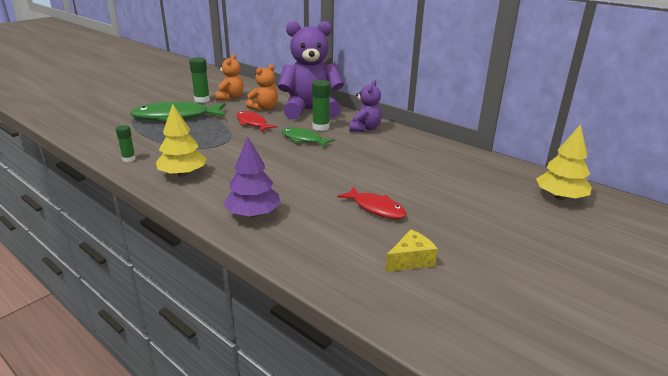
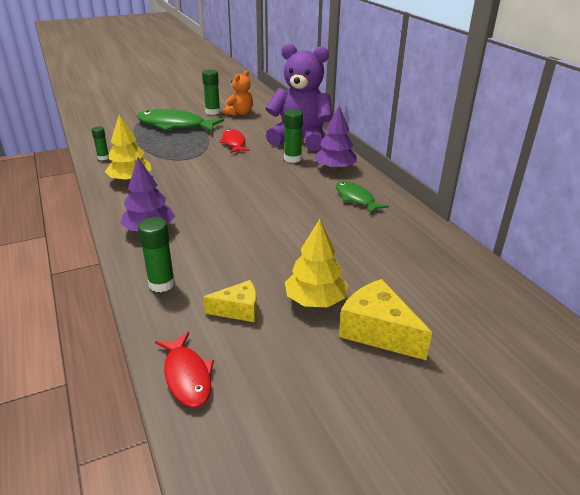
camera: 25 degrees right, 5 degrees up
orange teddy bear [246,64,278,111] -> none
green fish [281,127,335,148] -> green fish moved to [336,181,389,214]
red fish [337,187,407,219] -> red fish moved to [155,332,214,407]
purple teddy bear [349,80,382,132] -> purple tree [314,105,357,171]
yellow tree [536,124,592,200] -> yellow tree moved to [285,219,348,307]
none -> green glue stick [138,217,175,292]
none -> yellow cheese [339,279,432,360]

